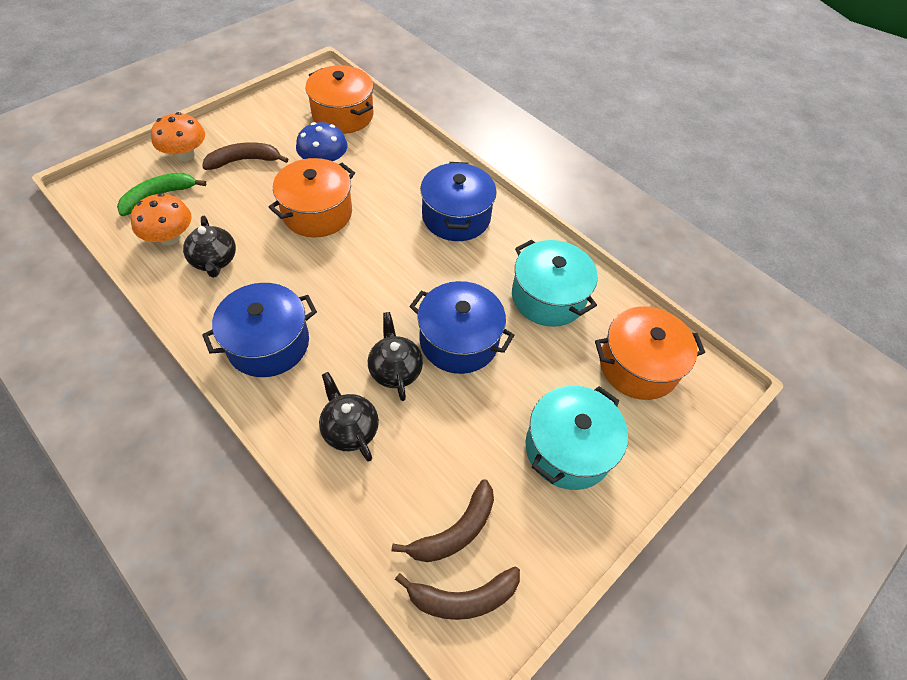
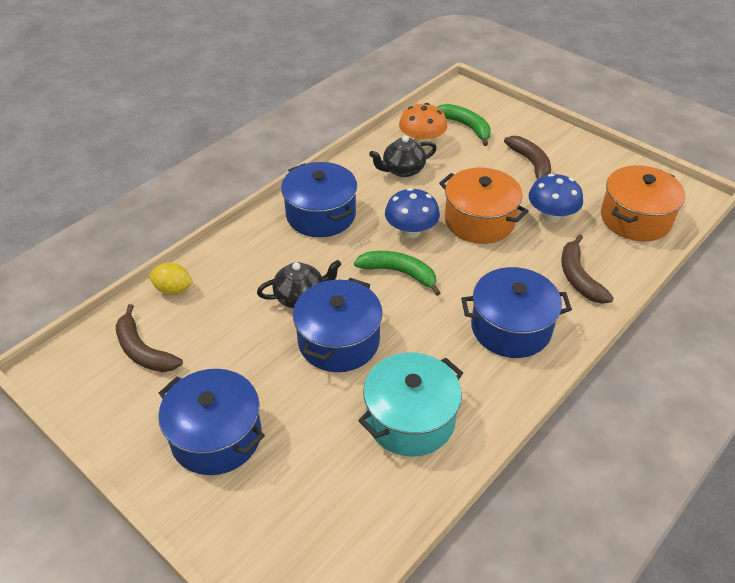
camera: 90 degrees right, 10 degrees down
orange mushroom [151,112,205,161] -> none
black teapot [319,372,379,462] -> none
brown banana [395,566,520,620] -> brown banana moved to [561,234,614,304]
turquoise pot [525,386,628,490] -> blue pot [158,369,265,475]
orange pot [595,306,705,400] -> none
none -> yellow lemon [149,262,193,295]
none -> green banana [354,251,441,296]
none -> blue mushroom [385,188,440,238]

